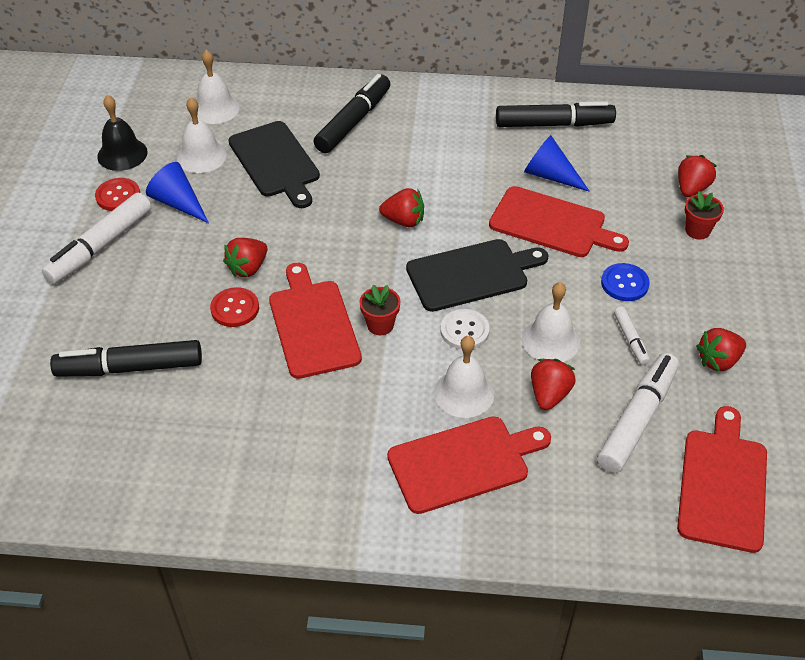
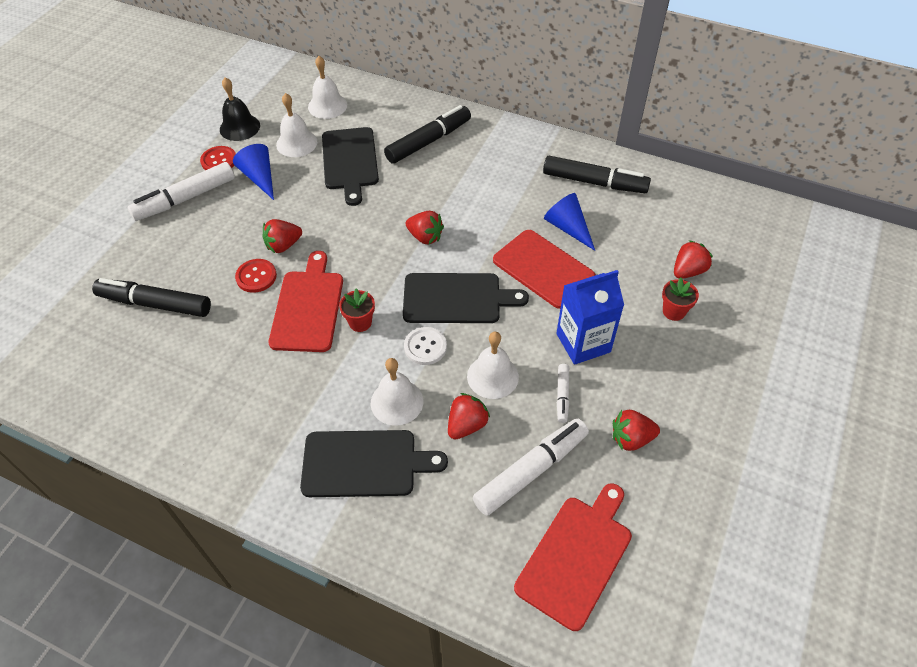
camera: 20 degrees right, 5 degrees up
red cutting board [387,416,551,514] -> black cutting board [300,430,448,497]
blue button [601,263,650,301] -> blue carton [556,270,624,365]

